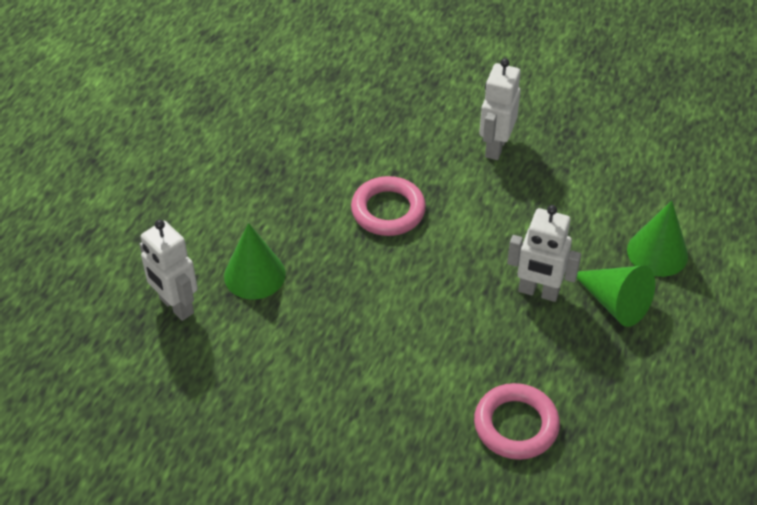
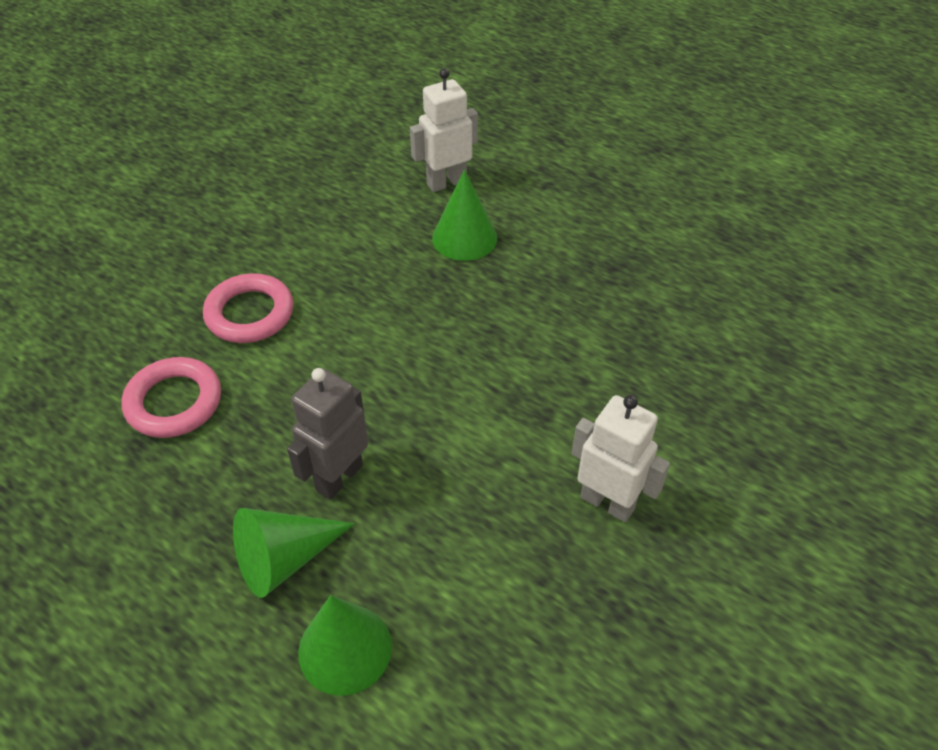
camera: 105 degrees right, 0 degrees up
pink ring [351,176,426,236] -> pink ring moved to [203,273,293,343]
white robot [507,205,581,302] -> grey robot [287,368,368,500]

